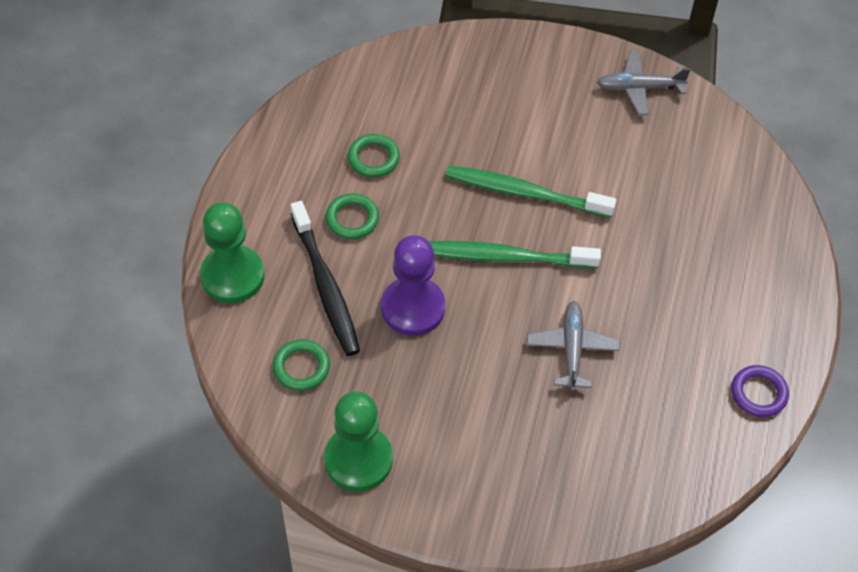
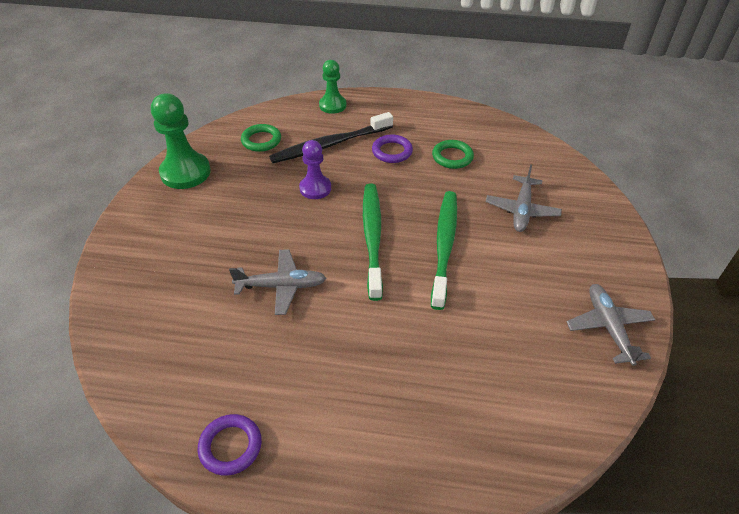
camera: 85 degrees right, 10 degrees down
green pawn [200,202,264,303] -> green pawn [319,60,346,114], size x0.63
green ring [326,193,379,239] -> purple ring [372,135,413,163]
purple pawn [381,235,445,336] -> purple pawn [299,140,331,199], size x0.63
none -> grey plane [486,164,562,232]

